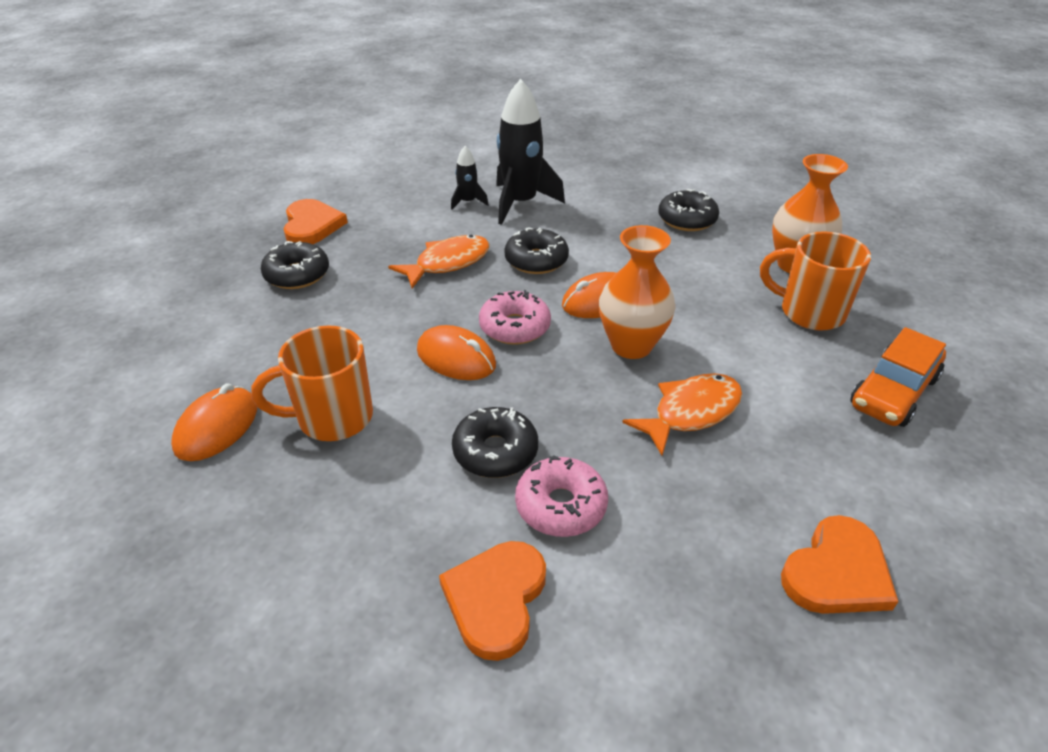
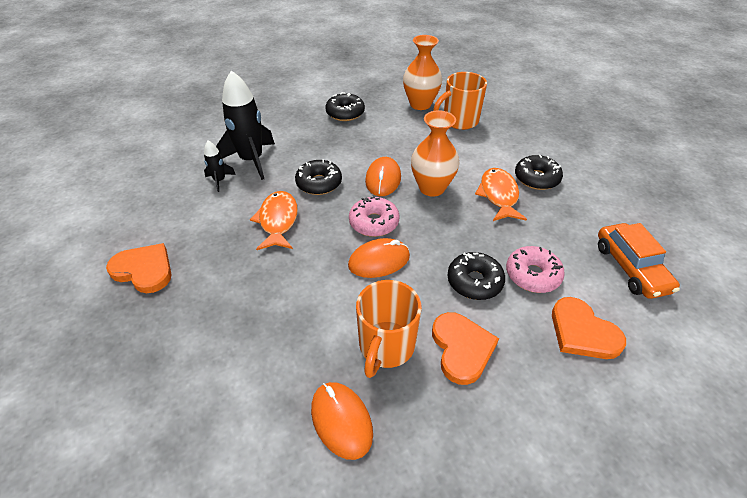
camera: 55 degrees left, 5 degrees up
black donut [261,241,329,289] -> black donut moved to [515,155,563,190]
orange heart [781,515,898,614] -> orange heart moved to [432,312,499,385]
orange car [850,327,946,427] -> orange car moved to [598,223,680,299]

